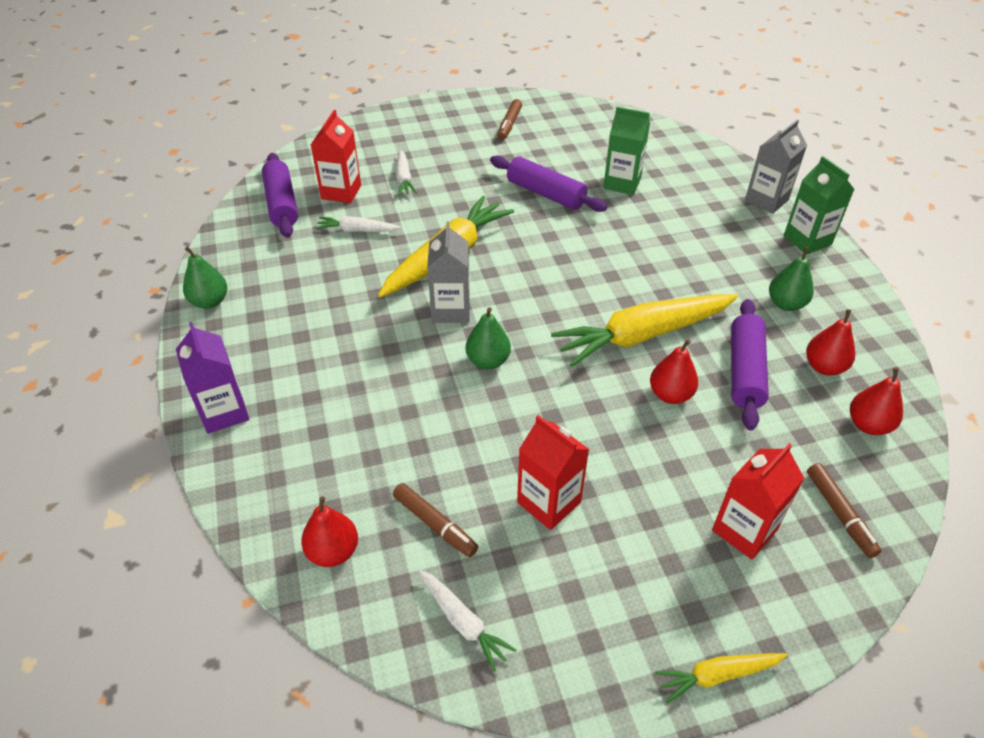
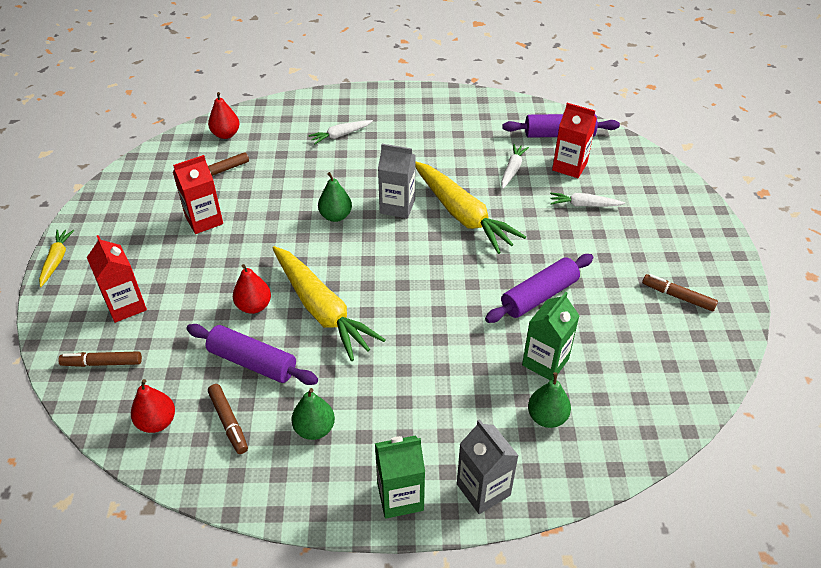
camera: 105 degrees right, 0 degrees up
purple carton [176,322,249,434] -> none
green pear [183,247,227,309] -> green pear moved to [528,372,571,428]
white carrot [419,570,516,671] -> white carrot moved to [308,120,373,144]
yellow carrot [551,294,738,367] -> yellow carrot turned 150 degrees clockwise [272,246,385,361]
red pear [806,309,855,376] -> brown marker [208,384,248,454]

